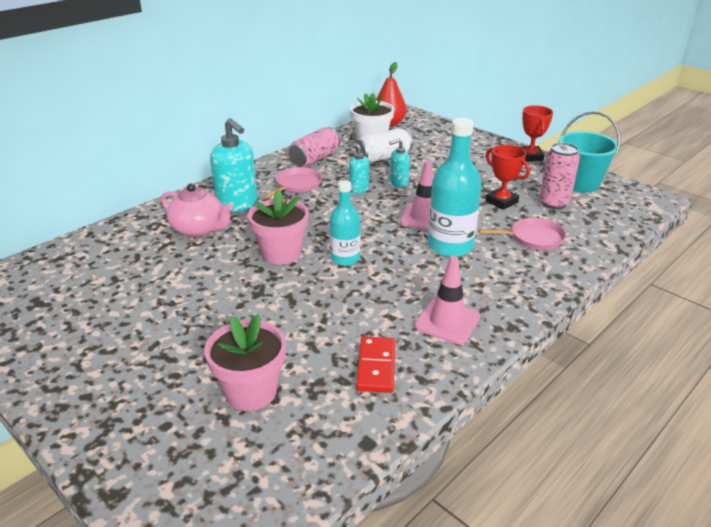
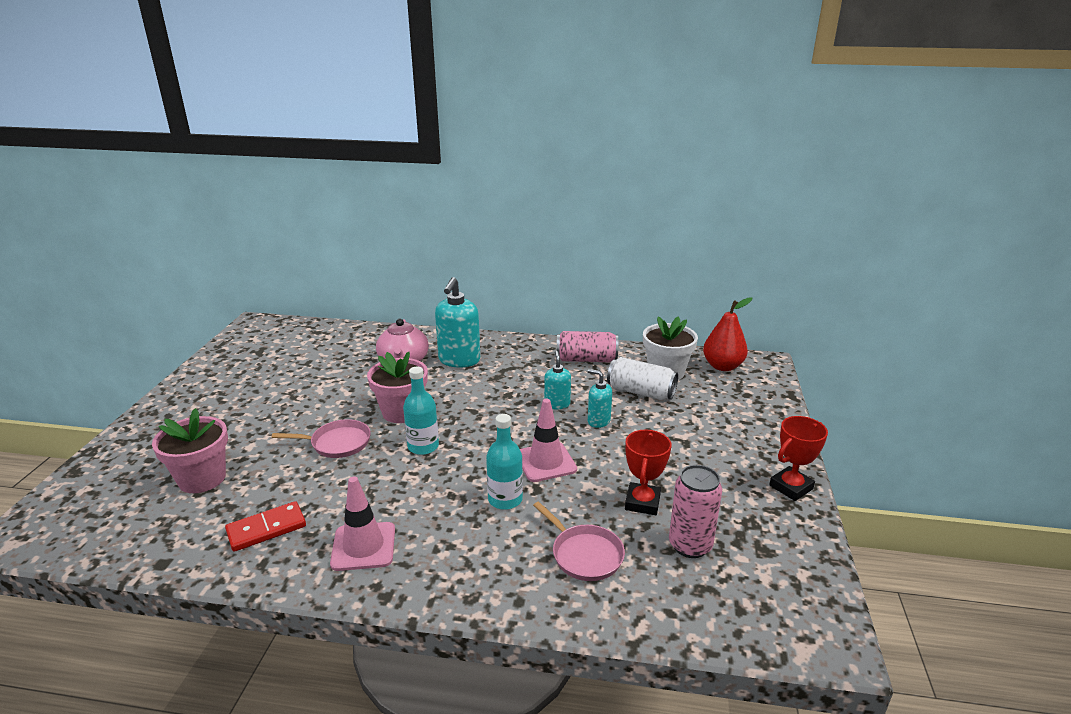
camera: 55 degrees right, 5 degrees down
pink pan [264,167,322,198] -> pink pan moved to [272,419,371,458]
turquoise bottle [428,118,482,257] -> turquoise bottle [486,414,523,510], size x0.62
turquoise bucket [558,111,620,192] -> none

